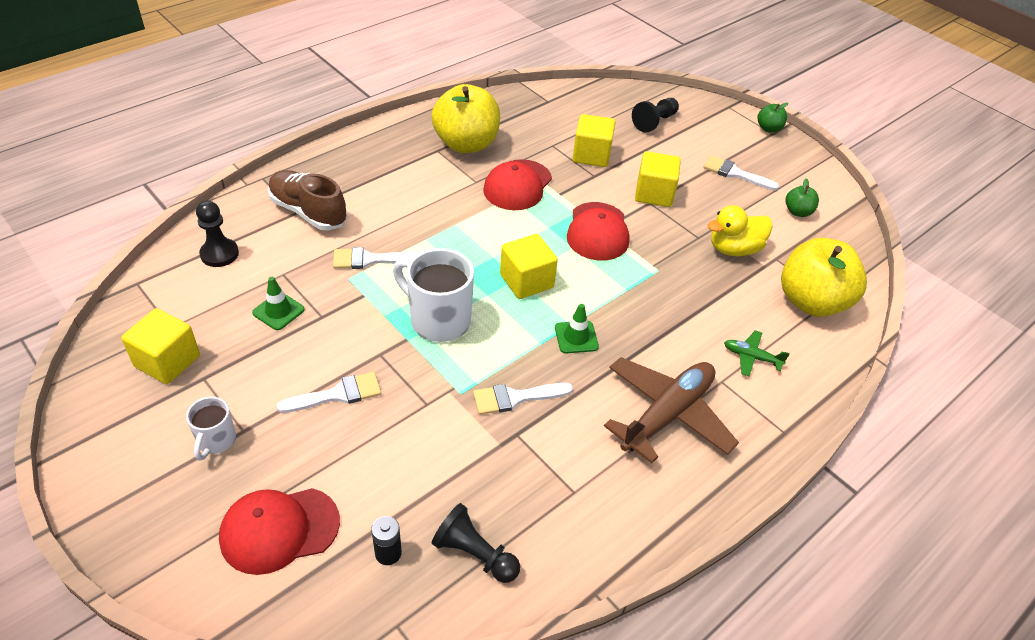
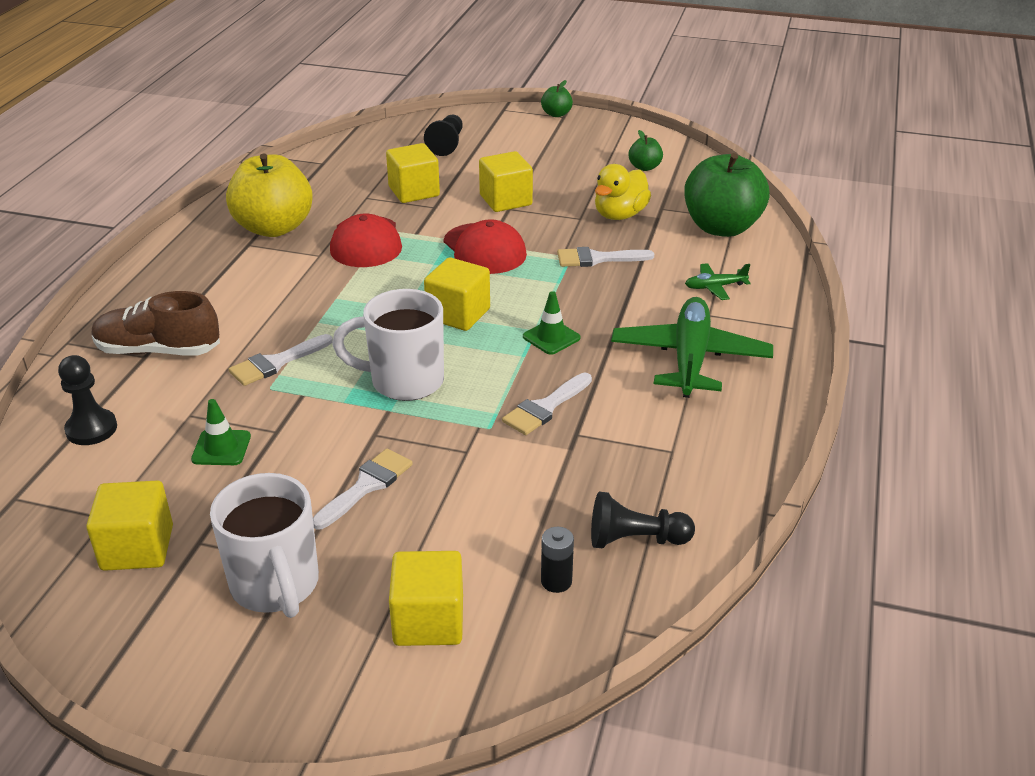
camera: 30 degrees left, 10 degrees down
white mug [186,397,236,461] -> white mug [210,473,319,618], size x1.82
red cap [219,488,340,575] -> yellow cube [389,551,463,646]
brown plane [604,357,739,463] -> green plane [611,297,773,398]
white brush [703,155,779,191] -> white brush moved to [557,247,654,267]
yellow apple [781,238,867,317] -> green apple [684,153,770,237]

